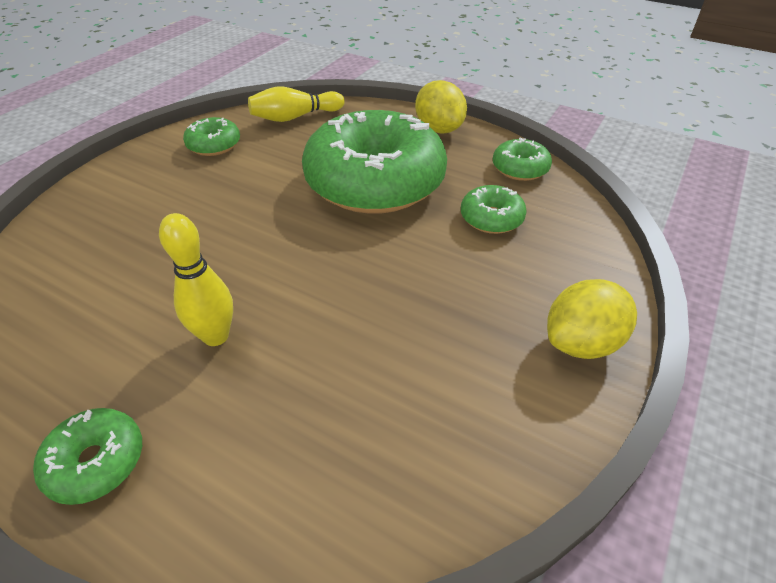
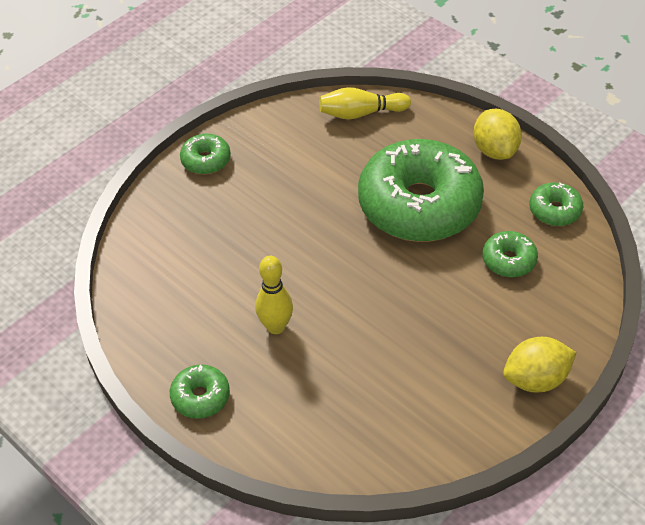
camera: 15 degrees right, 5 degrees up
green donut [183,117,240,156] -> green donut moved to [180,134,231,174]

